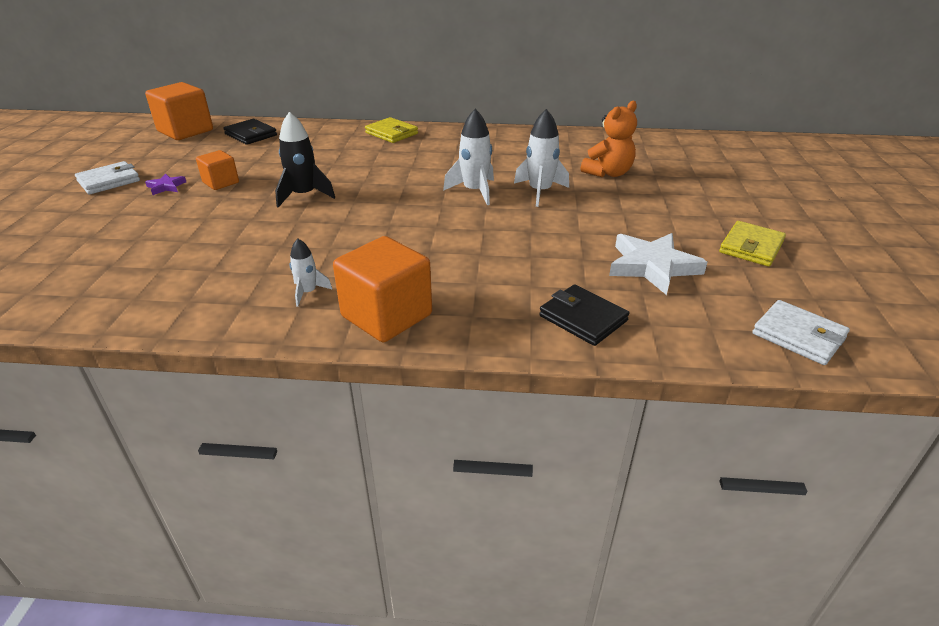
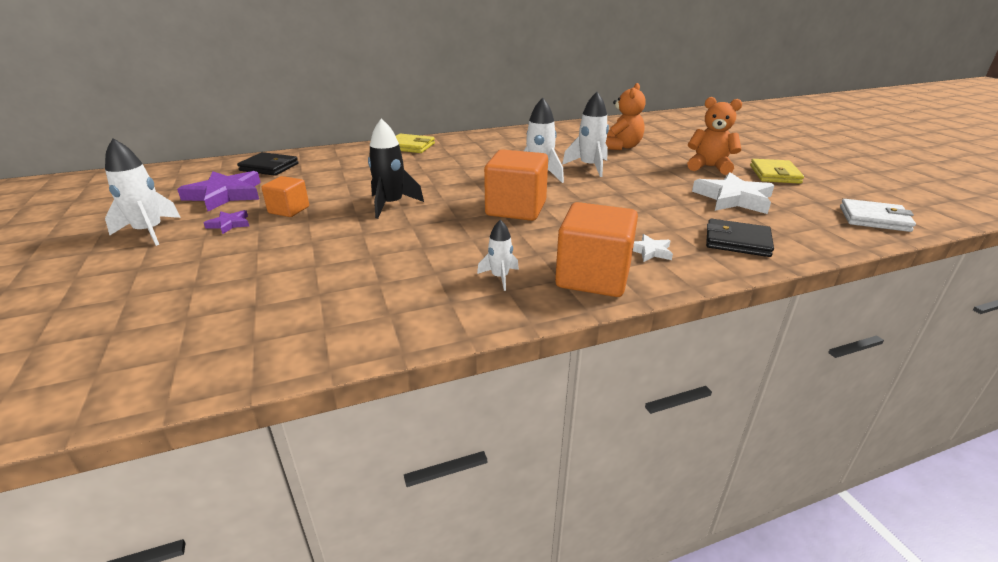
camera: 25 degrees left, 5 degrees down
white wallet [75,161,140,194] -> white rocket [105,138,181,246]
orange cube [145,82,213,140] -> orange cube moved to [484,149,548,221]
none -> purple star [177,171,261,211]
none -> white star [633,234,673,262]
none -> orange teddy bear [687,97,742,175]

